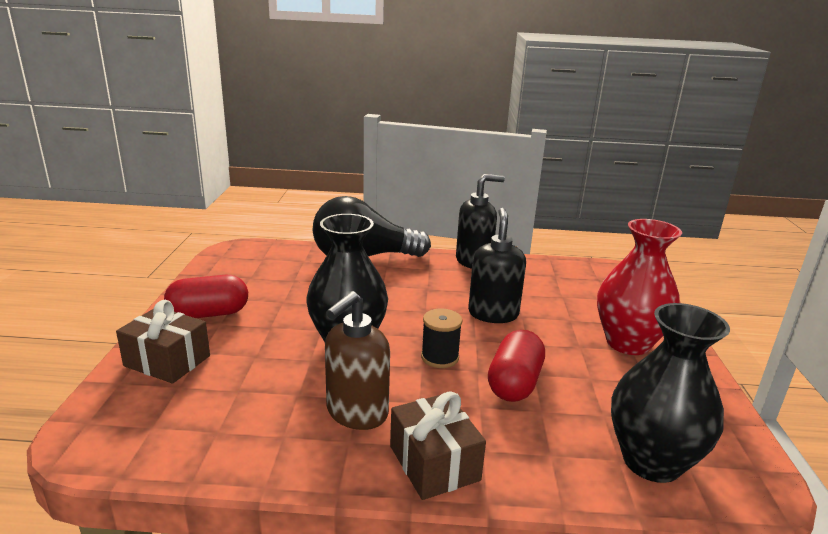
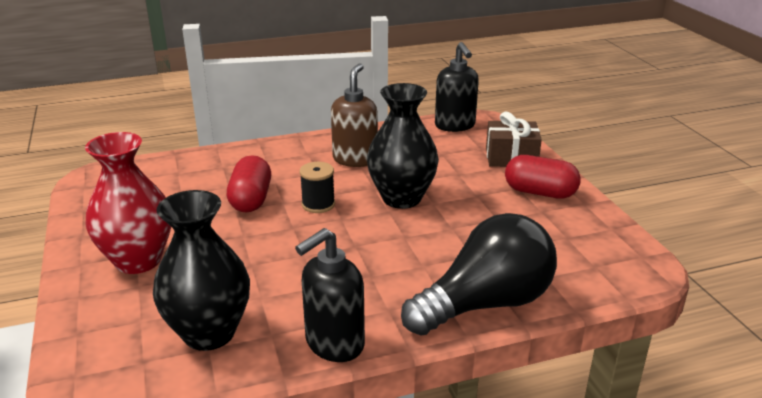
camera: 160 degrees right, 5 degrees up
red capsule [164,275,248,318] -> red capsule turned 60 degrees clockwise [505,155,581,199]
brown gift [390,391,486,500] -> none
black soap dispenser [468,208,526,323] -> black soap dispenser moved to [435,42,479,132]
black vase [611,303,730,483] -> black vase moved to [153,190,250,351]

